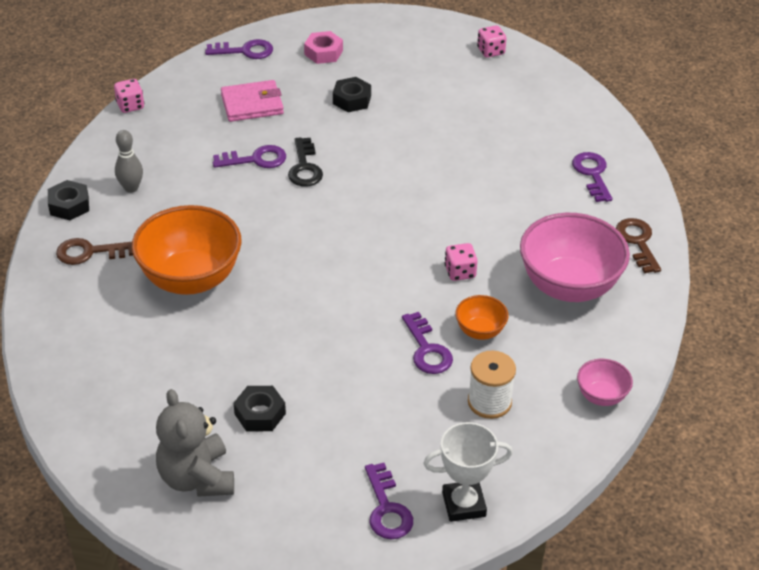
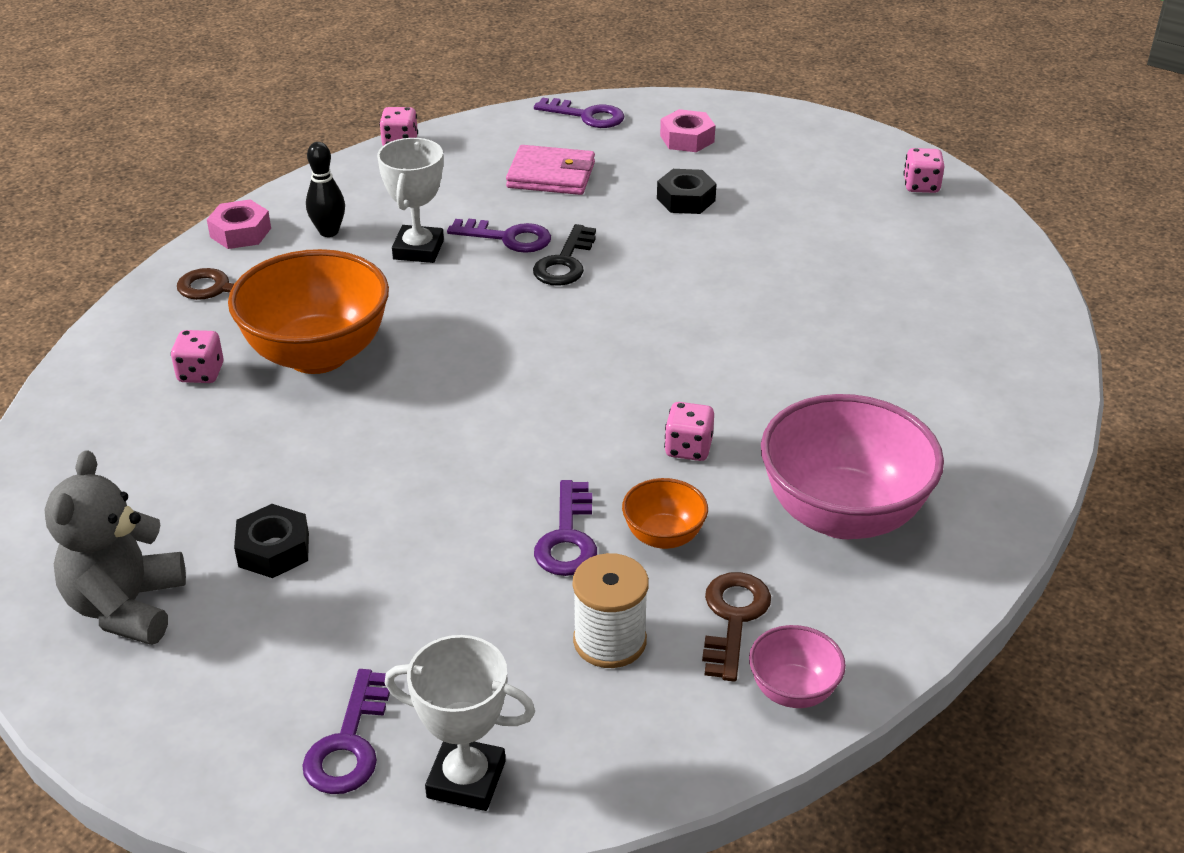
camera: 25 degrees right, 5 degrees down
black nut [48,180,89,220] -> pink nut [207,200,271,249]
grey bowling pin [115,130,143,193] -> black bowling pin [306,142,345,237]
purple key [572,152,613,202] -> none
brown key [616,218,661,273] -> brown key moved to [702,572,771,682]
none -> pink dice [171,330,224,383]
none -> white trophy [377,138,444,263]

